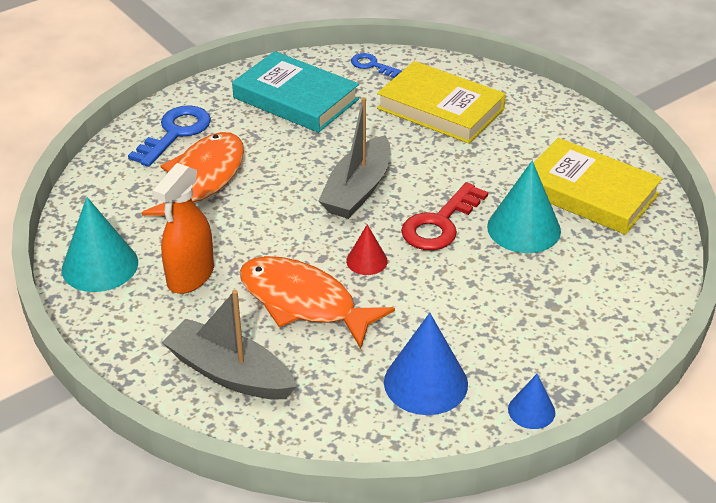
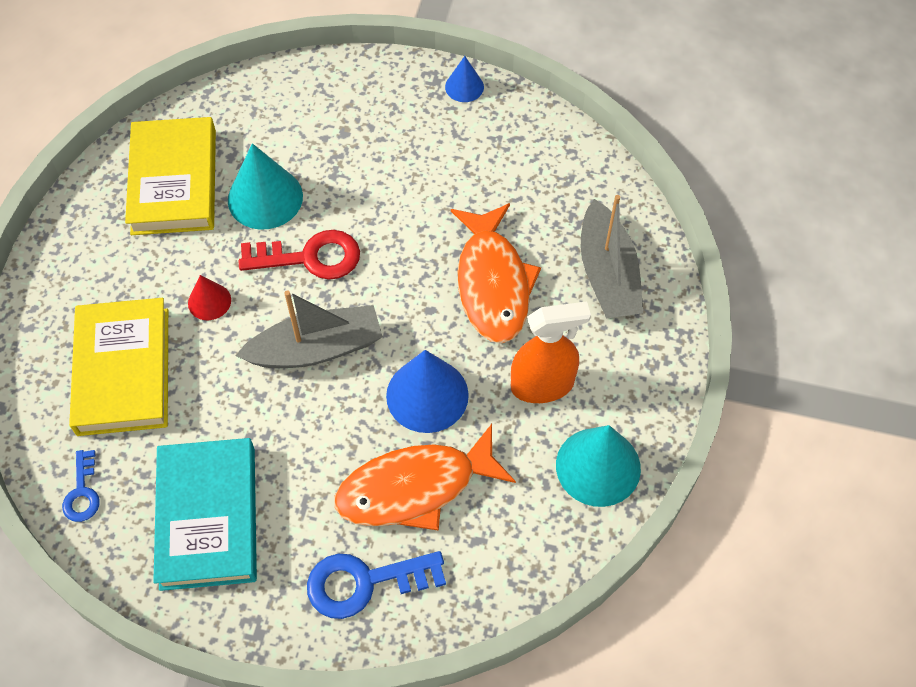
camera: 130 degrees left, 20 degrees up
red cone [346,224,388,275] -> red cone moved to [188,275,231,320]
blue cone [384,313,468,415] -> blue cone moved to [386,350,469,433]

